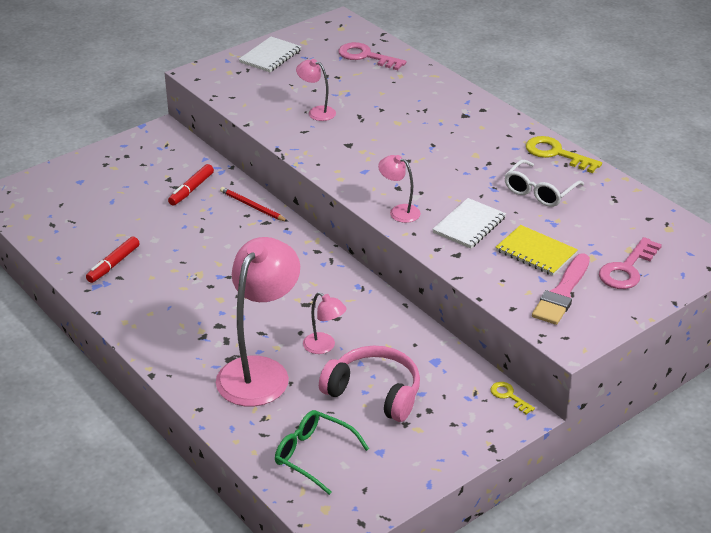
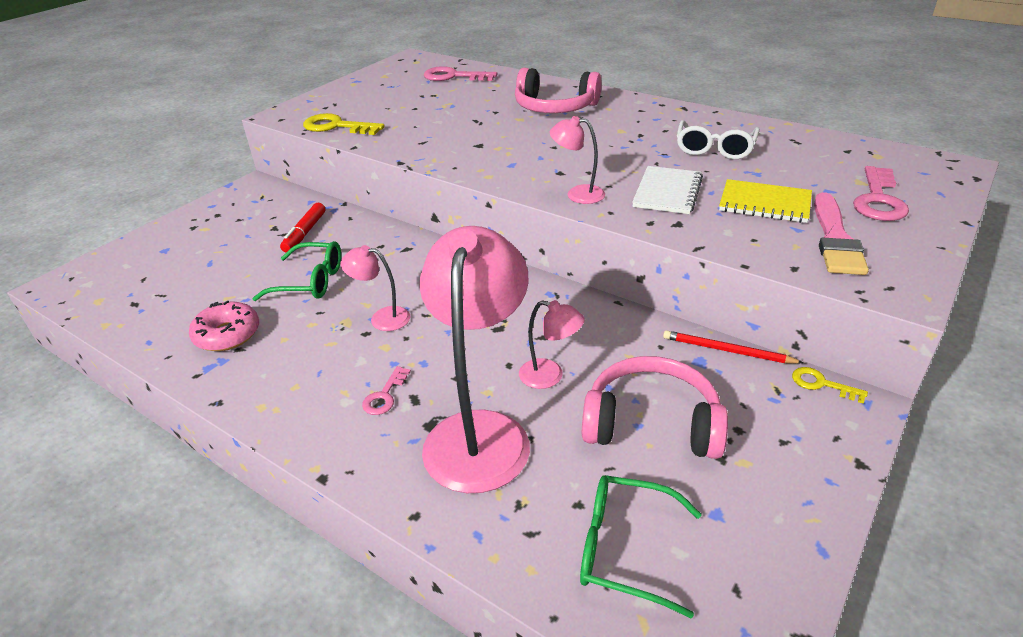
camera: 15 degrees left, 0 degrees up
red marker [86,237,140,283] -> pink donut [189,300,259,351]
red pencil [220,187,288,222] -> red pencil moved to [663,330,804,364]
white notebook [239,37,302,72] -> none
pink lamp [296,59,336,121] -> pink lamp moved to [340,245,410,331]
yellow key [526,136,602,173] -> yellow key moved to [303,113,385,135]
none -> green glasses [252,241,341,301]
none -> pink key [362,366,411,415]
none -> pink headphones [515,68,601,113]

